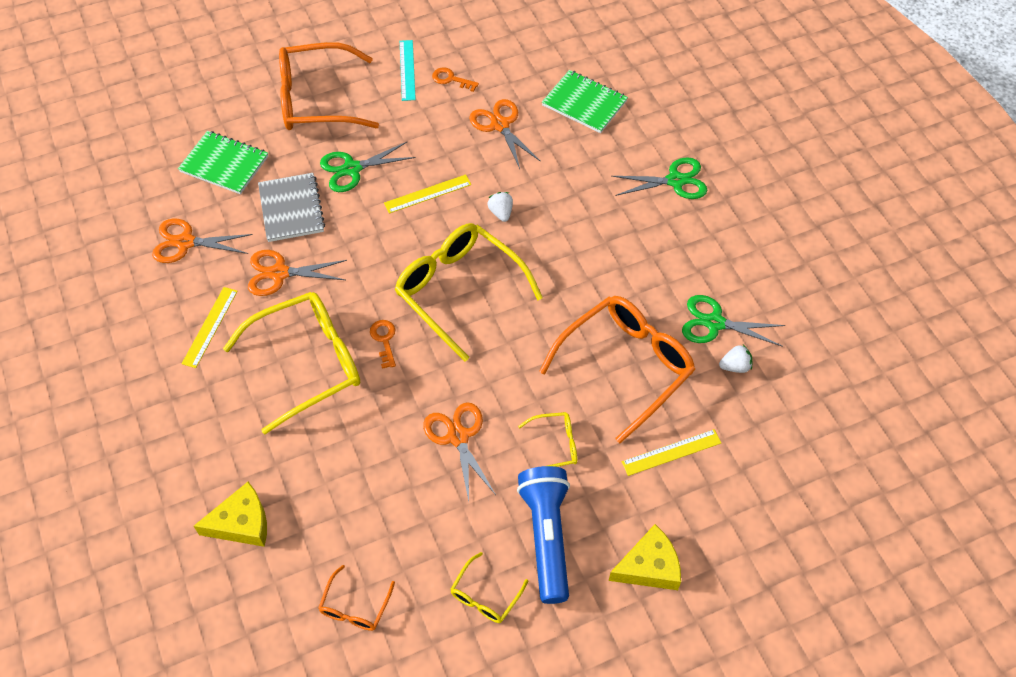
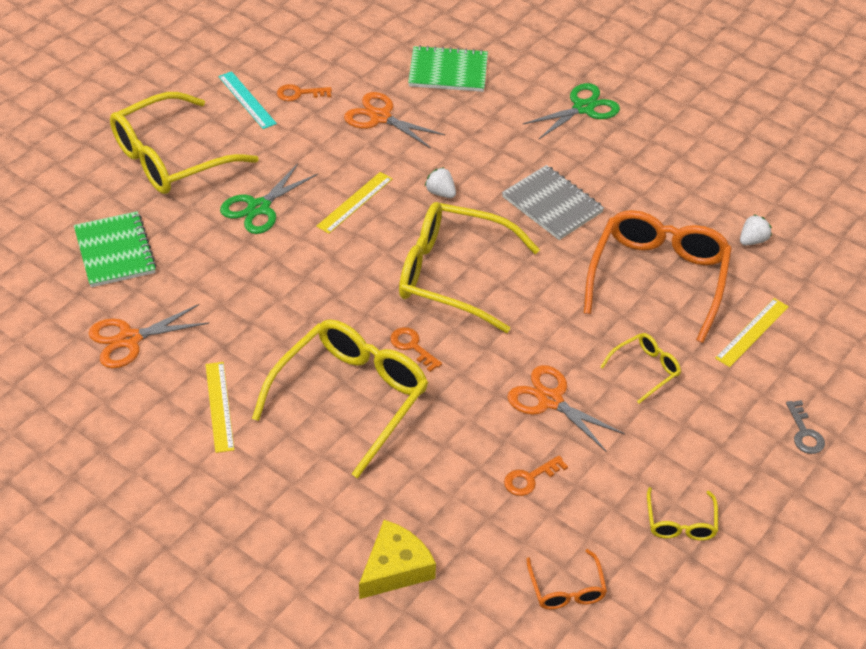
camera: 30 degrees left, 10 degrees down
green notebook [178,131,268,194] -> green notebook turned 75 degrees clockwise [74,211,157,287]
orange scissors [248,250,347,296] -> none
grey notebook [258,173,325,242] -> grey notebook moved to [502,165,604,240]
orange glasses [279,42,379,130] -> yellow glasses [110,92,259,194]
blue flashlight [517,466,570,604] -> none
yellow cheese [609,524,681,590] -> grey key [786,400,825,454]
green scissors [682,295,786,347] -> none
none -> orange key [504,456,568,496]

